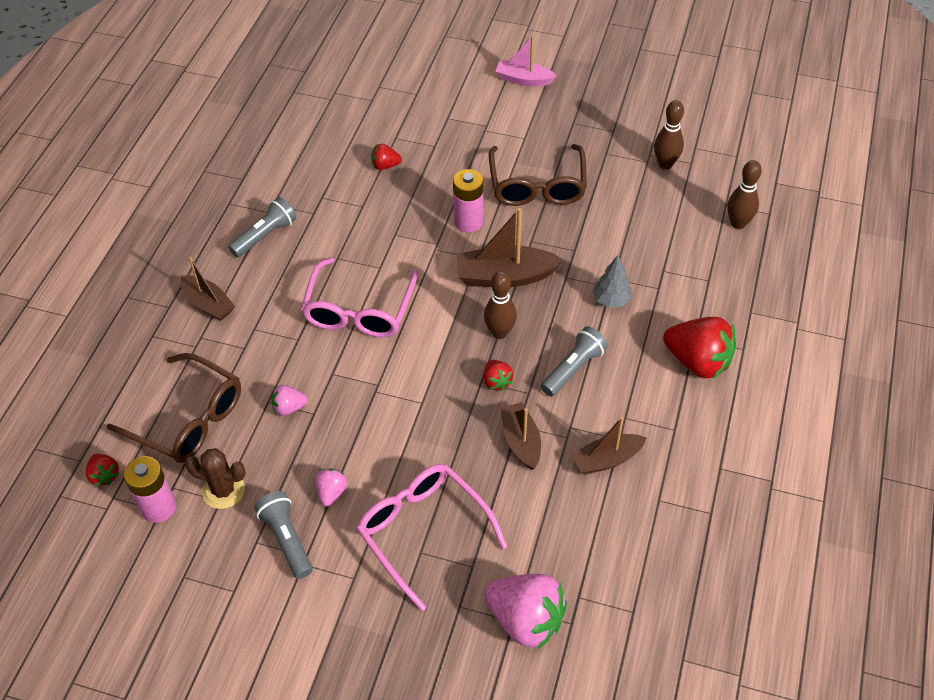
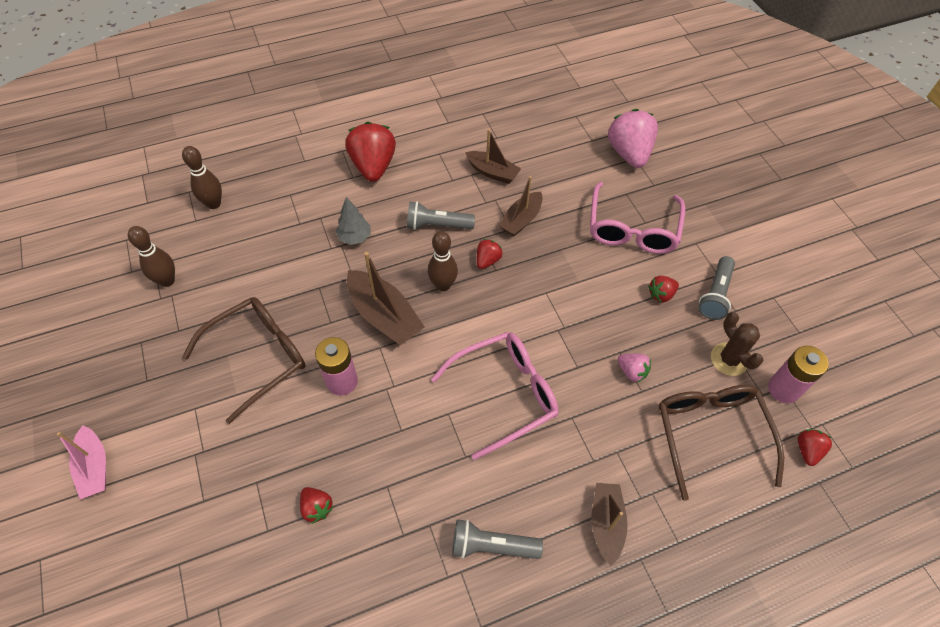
camera: 130 degrees left, 5 degrees up
pink strawberry [315,469,347,507] -> red strawberry [648,276,679,303]

